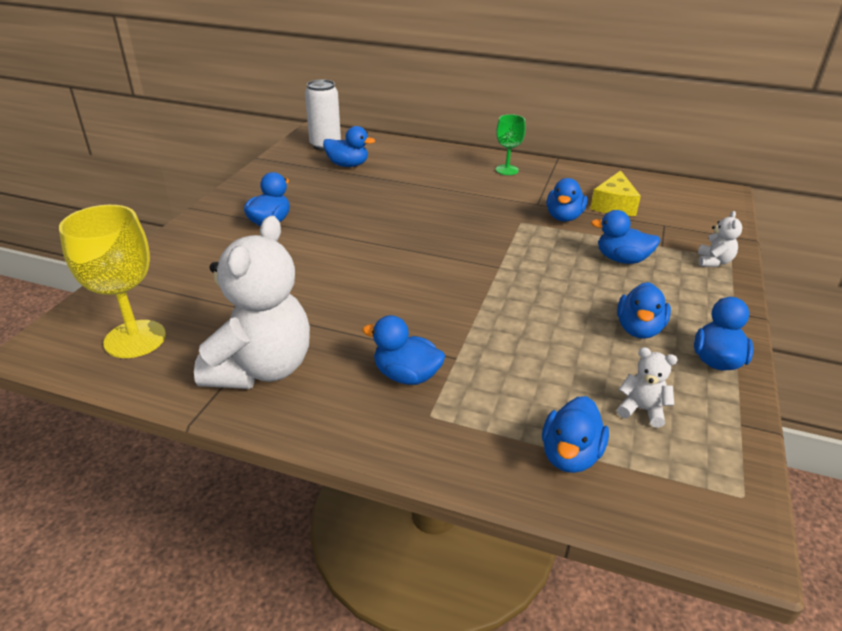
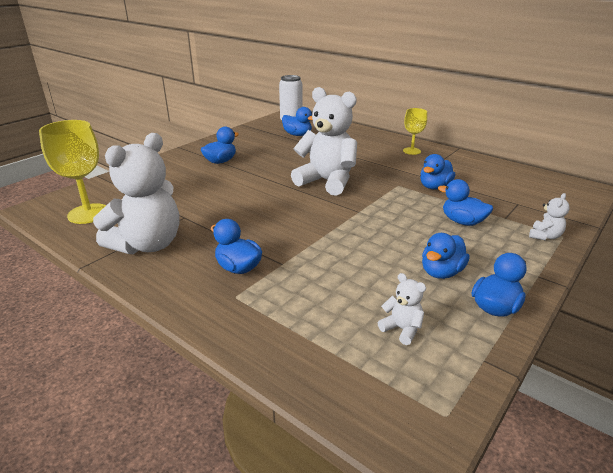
camera: 20 degrees right, 5 degrees down
green goblet [496,114,526,175] -> yellow goblet [403,108,427,155]
blue duck [542,396,609,473] -> none
yellow cheese [590,171,641,216] -> none
none -> white teddy bear [291,87,357,196]

